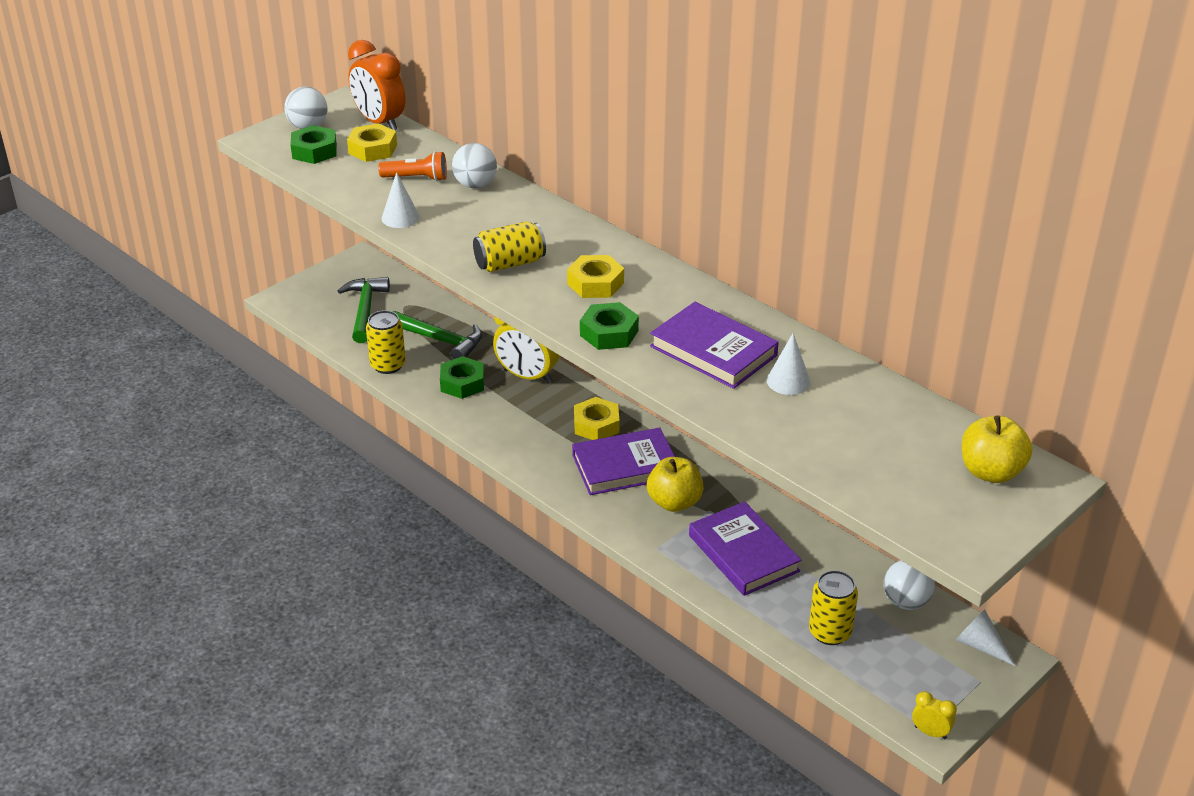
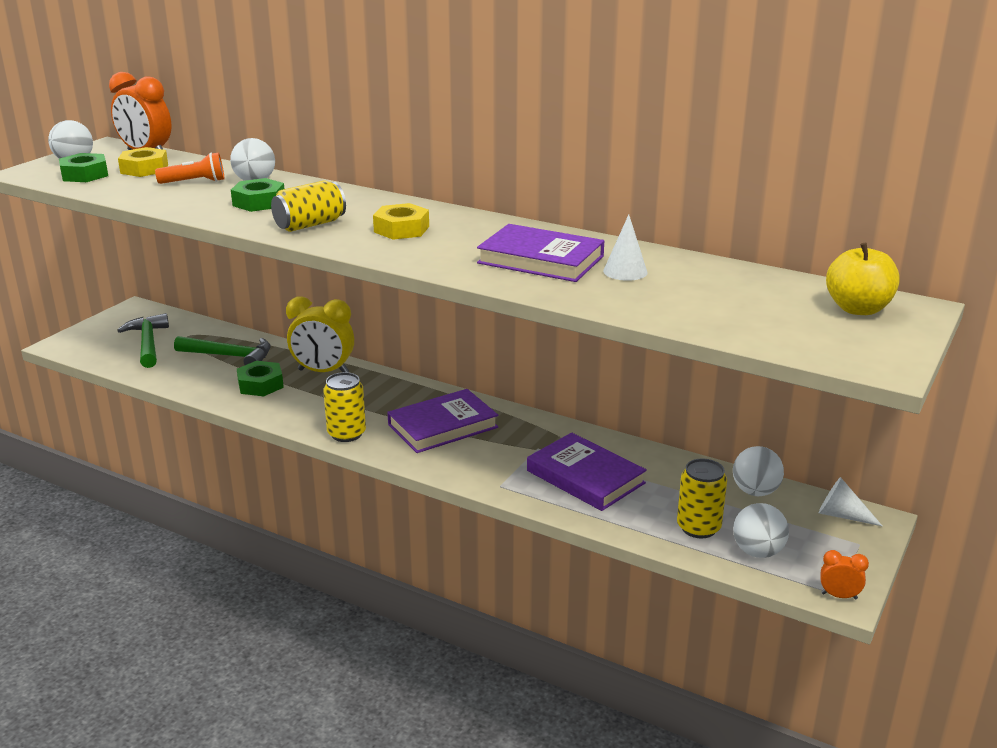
camera: 15 degrees left, 10 degrees down
yellow can [366,310,406,374] -> yellow can moved to [323,372,366,442]
white cone [382,172,420,228] -> none
yellow nut [574,397,619,440] -> none
green nut [580,302,639,350] -> green nut moved to [231,178,284,212]
yellow apple [647,457,704,512] -> none
yellow clock [912,691,957,739] -> orange clock [821,550,869,599]
none -> white ball [733,503,789,558]

